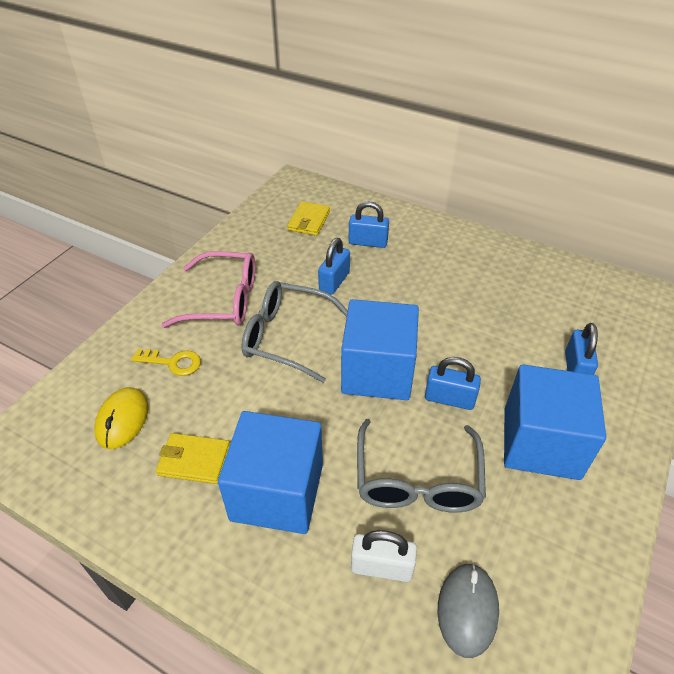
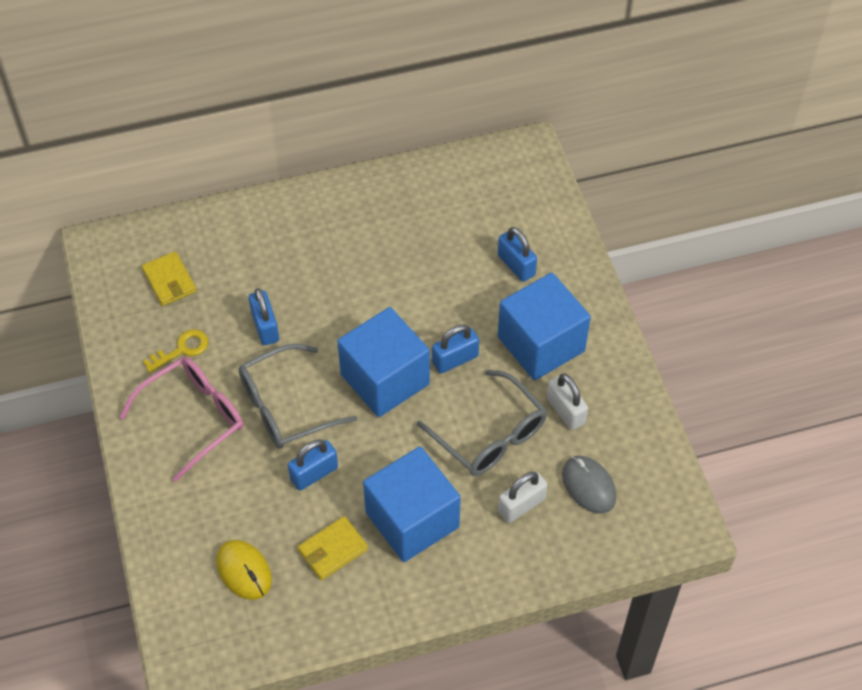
camera: 45 degrees left, 10 degrees up
yellow key [131,349,201,376] -> yellow key moved to [143,329,208,373]
blue padlock [349,201,389,248] -> blue padlock moved to [288,439,338,491]
none -> white padlock [547,374,588,430]

